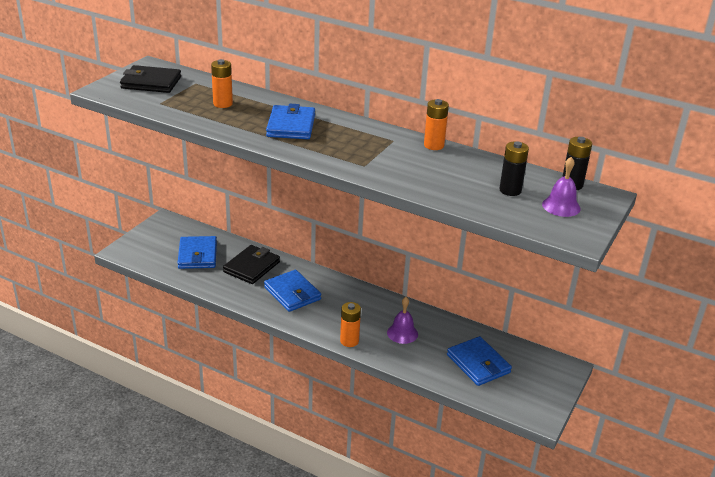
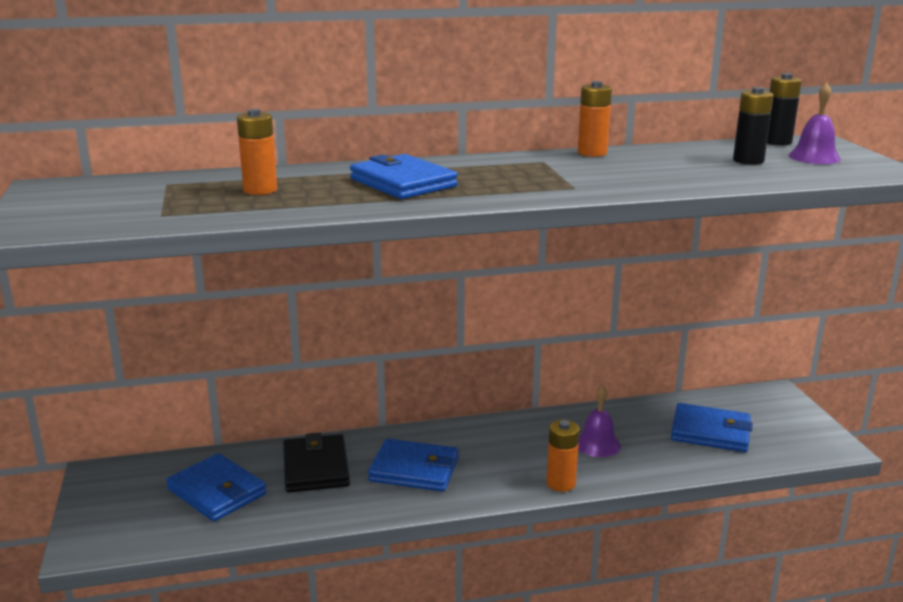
camera: 40 degrees left, 10 degrees down
black wallet [120,65,181,93] -> none

